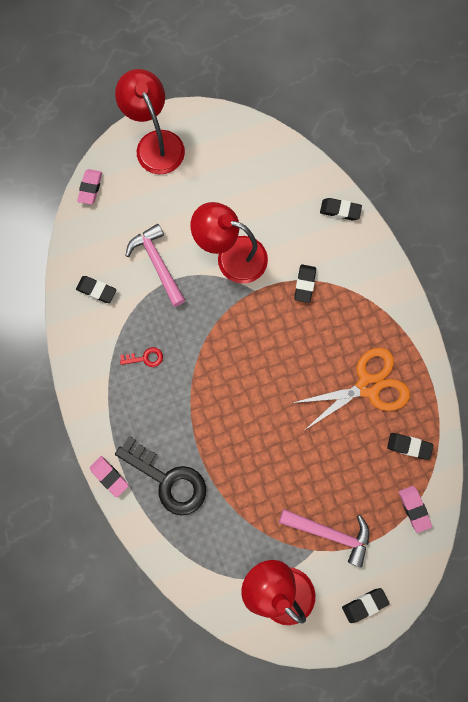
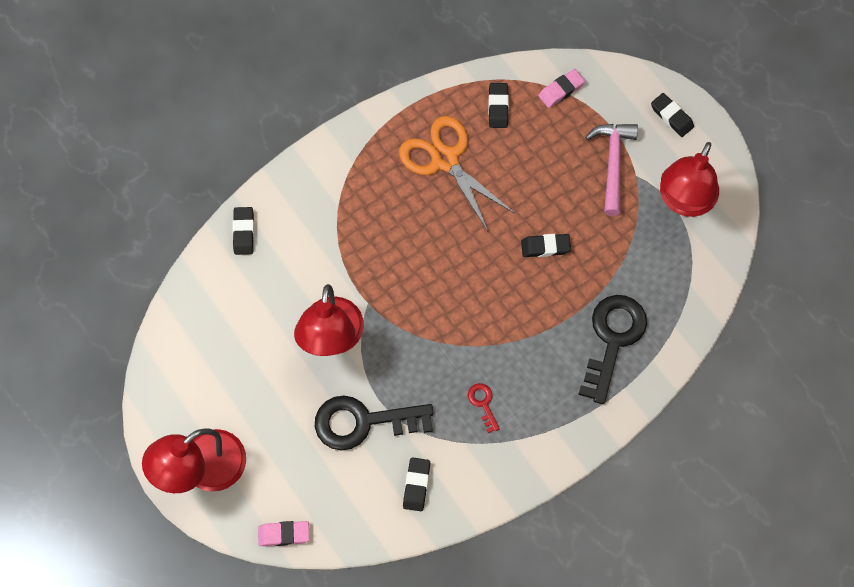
camera: 105 degrees left, 10 degrees down
pink eraser [90,456,128,498] -> none
pink hammer [126,224,185,307] -> black key [315,396,434,451]
black eraser [294,264,316,303] -> black eraser moved to [521,234,571,257]

